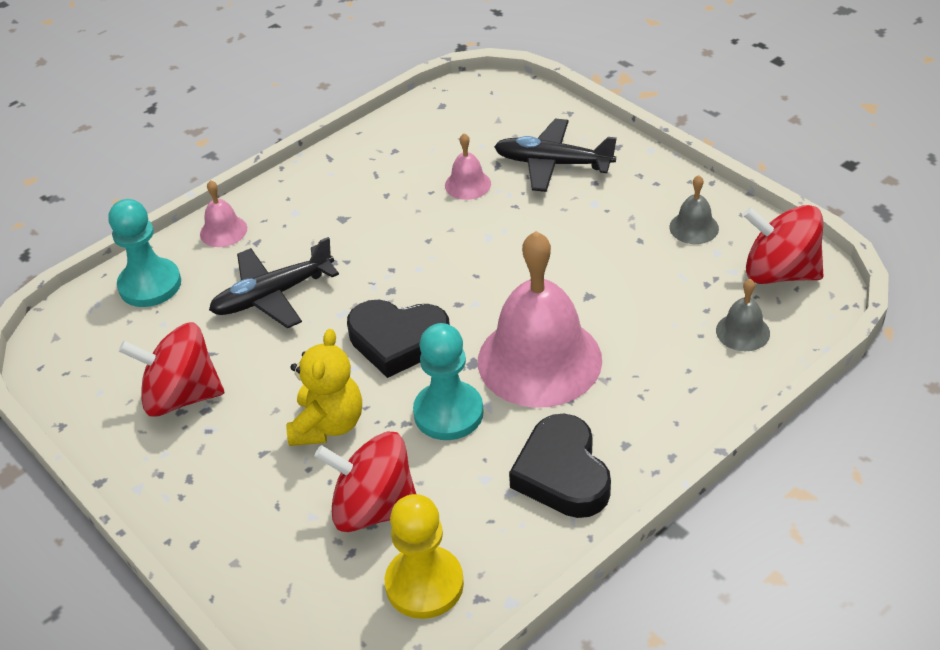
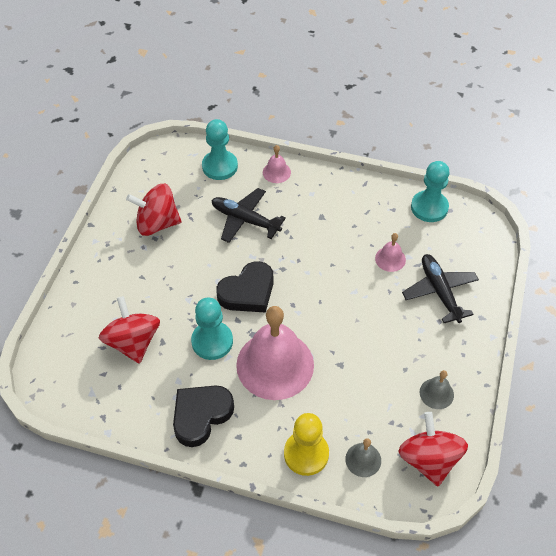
camera: 55 degrees right, 10 degrees up
red spinning top [119,322,224,417] -> red spinning top turned 60 degrees counterclockwise [126,184,181,236]
yellow teddy bear [287,329,362,446] -> none
black heart [347,300,450,378] -> black heart turned 105 degrees counterclockwise [216,261,273,313]
yellow pawn [385,494,464,619] -> yellow pawn moved to [284,413,329,476]
none -> turquoise pawn [411,161,450,222]

